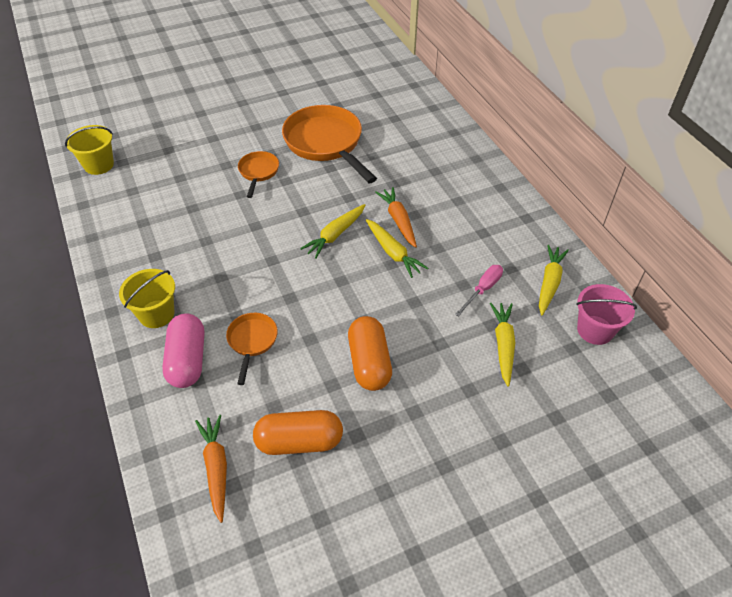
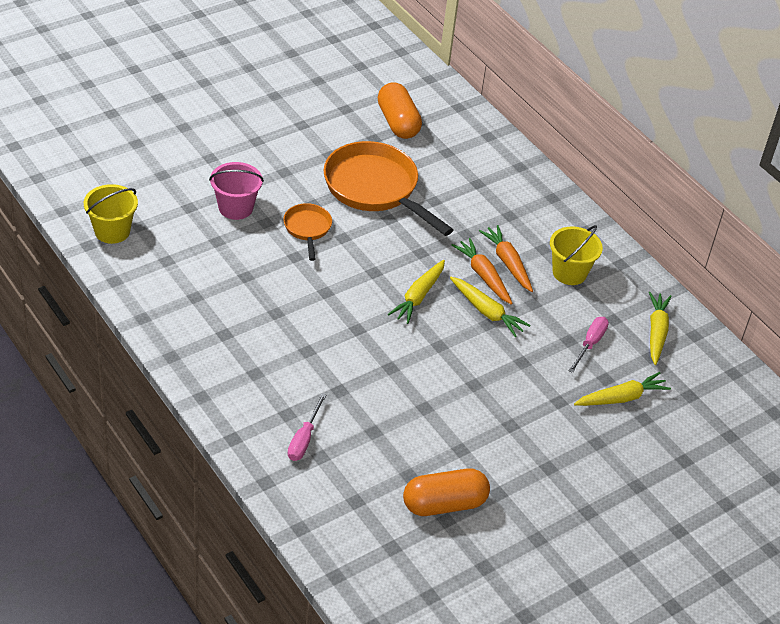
camera: 15 degrees left, 5 degrees down
yellow bucket [119,269,175,328] -> yellow bucket moved to [550,225,603,285]
pink capsule [162,313,204,388] -> pink screwdriver [288,393,326,461]
orange carrot [195,415,227,523] -> orange carrot moved to [479,225,533,292]
orange pan [226,313,278,385] -> none
orange capsule [348,316,392,391] -> orange capsule moved to [378,82,422,139]
yellow carrot [490,303,515,387] -> yellow carrot turned 75 degrees clockwise [574,372,671,406]
pink bucket [576,284,637,345] -> pink bucket moved to [209,162,264,220]

